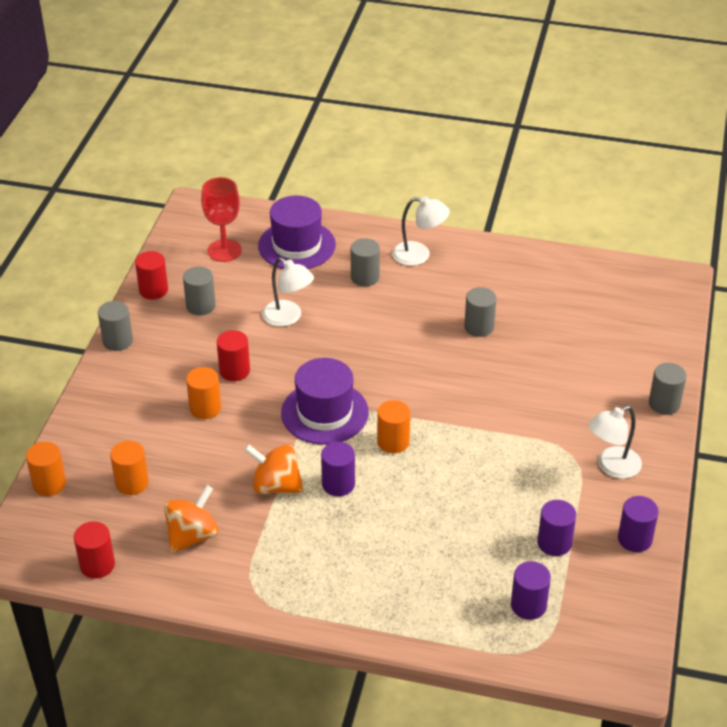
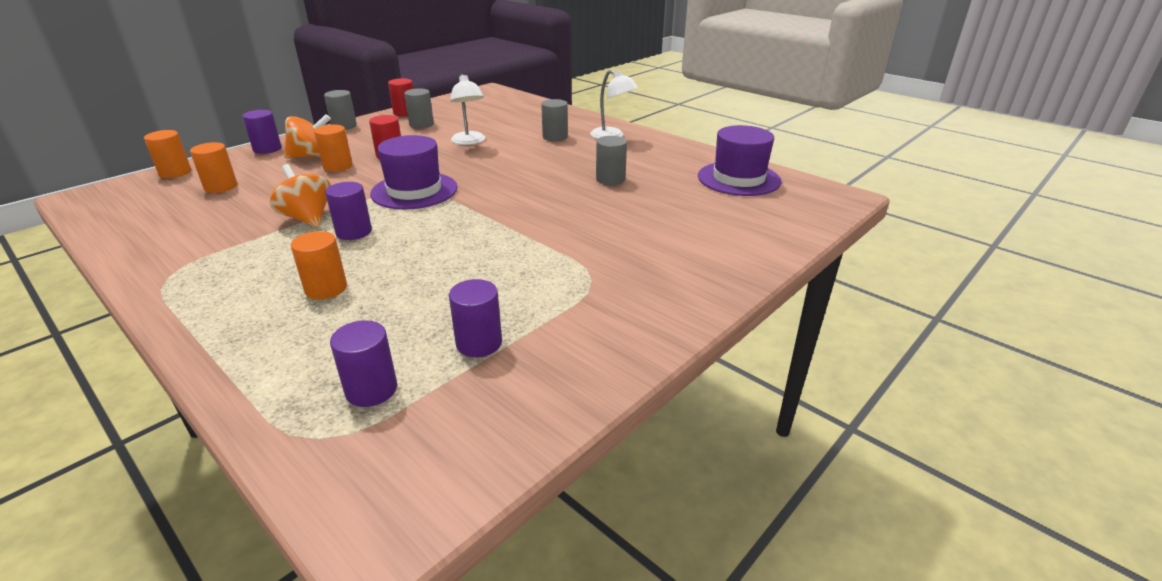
camera: 30 degrees right, 10 degrees down
red cylinder [74,521,115,579] -> none
orange spinning top [164,485,219,554] -> orange spinning top moved to [284,114,331,158]
red goblet [201,177,242,262] -> none
purple hat [258,195,336,269] -> purple hat moved to [698,125,781,196]
orange cylinder [377,400,411,453] -> orange cylinder moved to [291,231,347,300]
white lamp [588,406,642,479] -> none
purple cylinder [618,496,659,552] -> purple cylinder moved to [242,110,282,154]
grey cylinder [649,363,687,415] -> none

